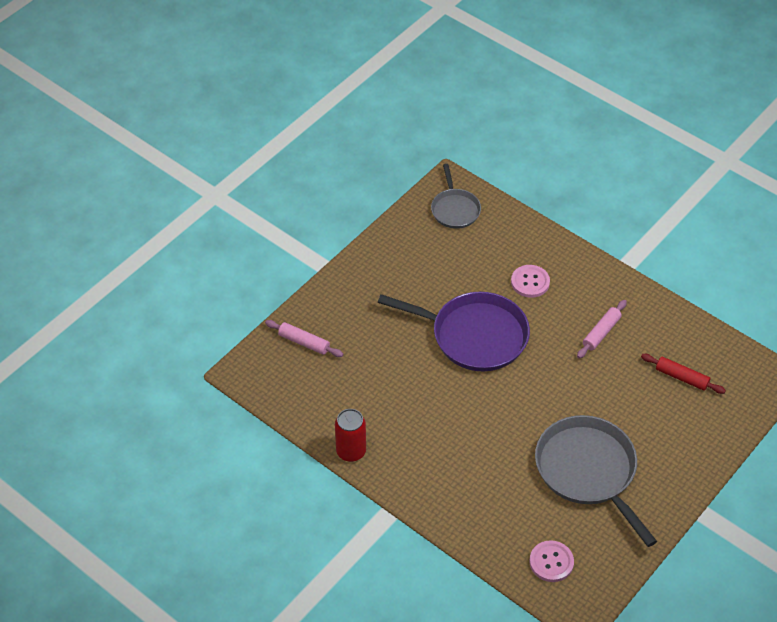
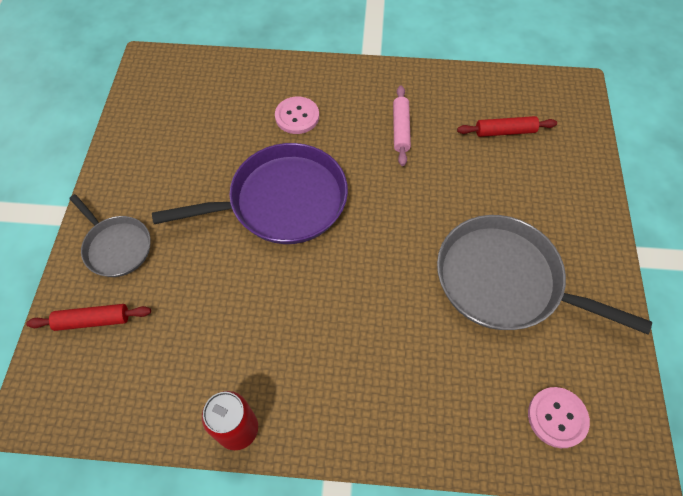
camera: 35 degrees left, 10 degrees up
pink rolling pin [265,320,343,357] -> red rolling pin [26,304,151,331]
grey pan [431,164,481,229] -> grey pan moved to [69,194,151,277]

